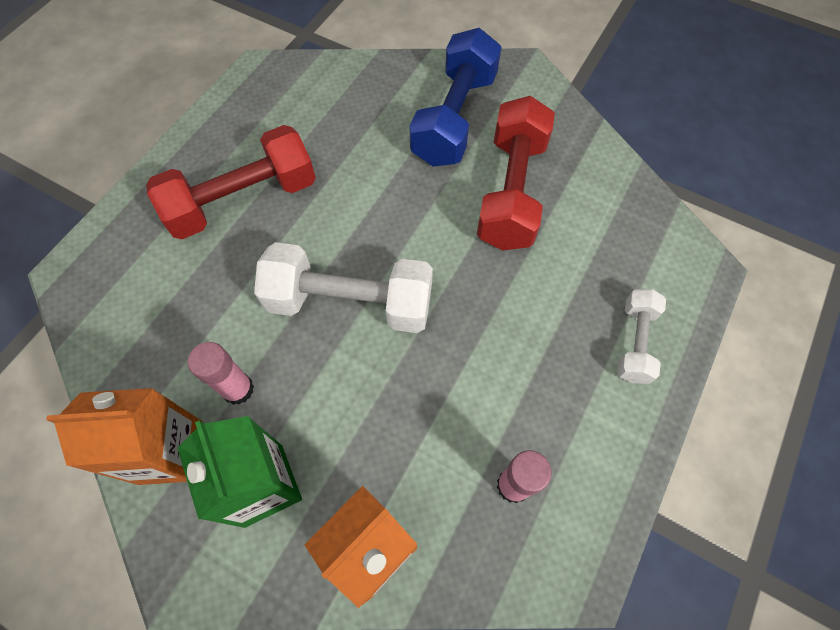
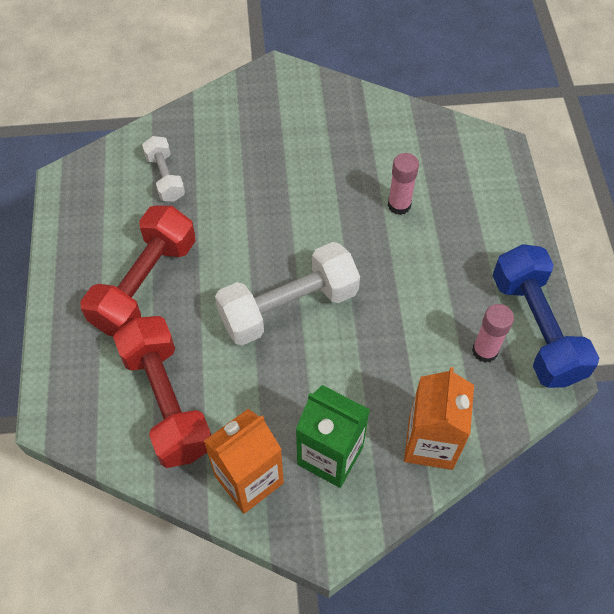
camera: 35 degrees left, 5 degrees down
pink glue stick [188,342,254,405] -> pink glue stick moved to [388,153,419,215]
blue dumbbell [410,28,502,166] -> blue dumbbell moved to [493,244,599,388]
red dumbbell [477,96,555,250] -> red dumbbell moved to [113,316,211,468]
white dumbbell [617,289,666,384] -> white dumbbell moved to [142,136,185,202]

